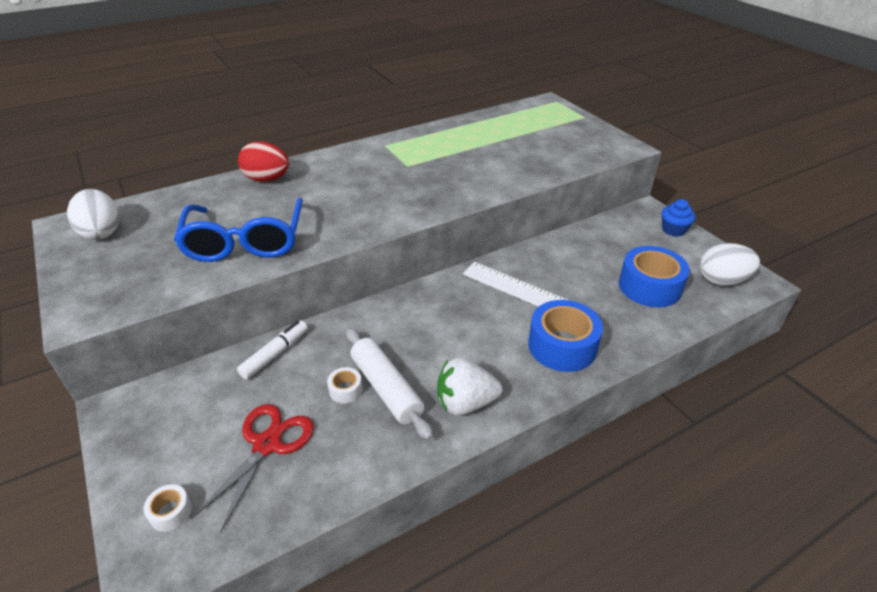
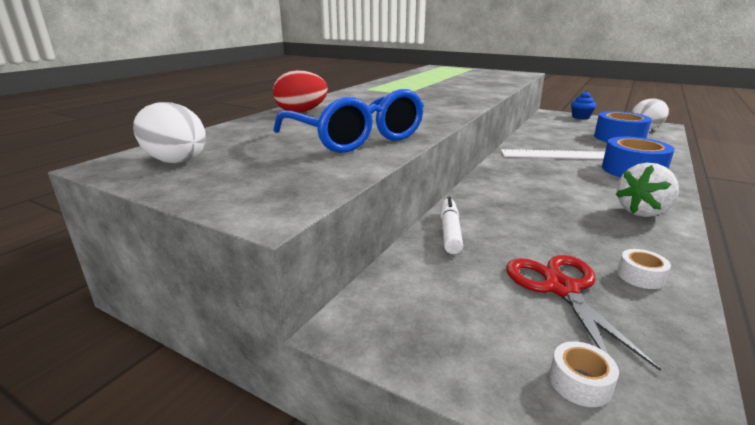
camera: 30 degrees left, 15 degrees down
white tape [327,367,363,403] -> white tape moved to [617,249,671,289]
white rolling pin [346,328,433,440] -> none

